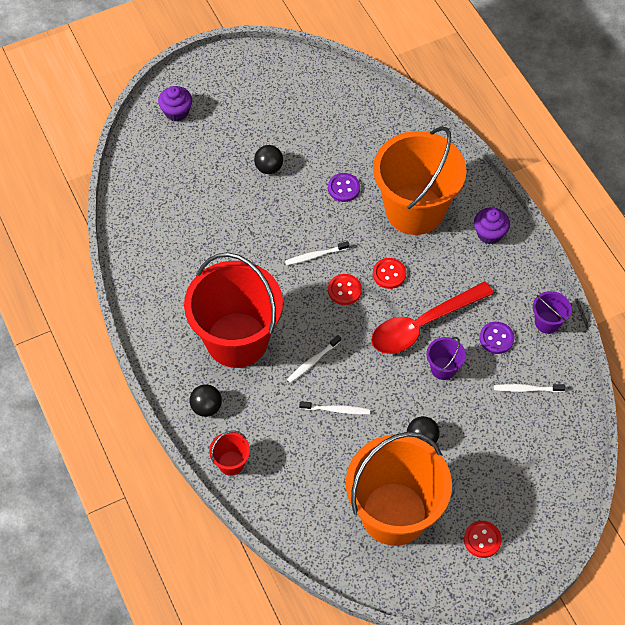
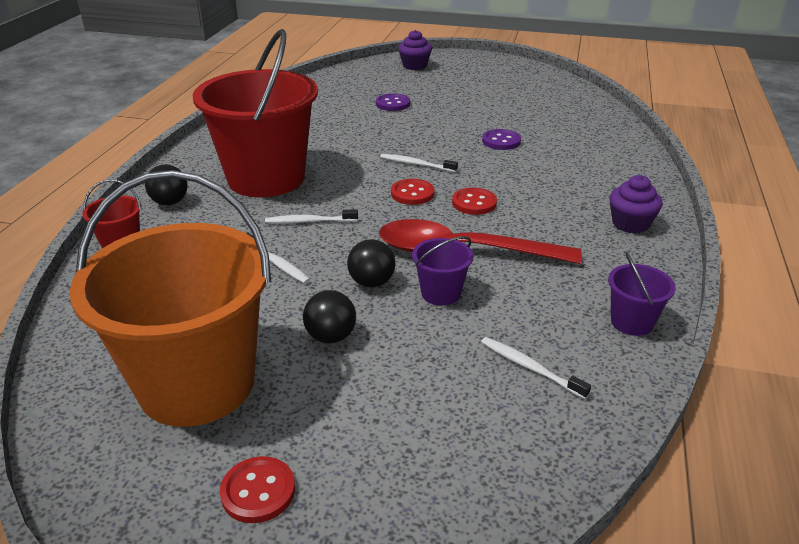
camera: 40 degrees right, 25 degrees down
black ball [254,145,283,174] -> black ball moved to [347,239,395,287]
orange bucket [373,126,467,235] -> none
purple button [479,322,514,354] -> purple button moved to [376,93,410,111]

